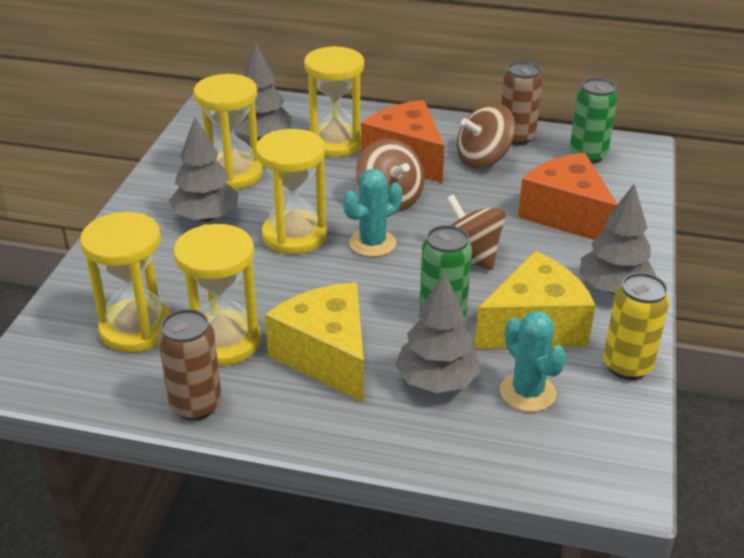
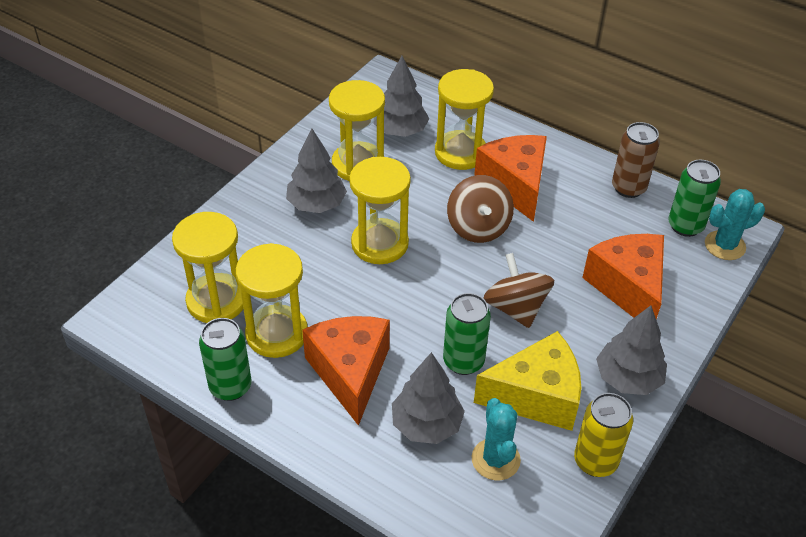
camera: 20 degrees right, 10 degrees up
brown can [158,309,222,420] -> green can [199,318,251,401]
yellow cheese [265,283,364,403] -> orange cheese [302,316,390,426]
turquoise cactus [343,169,402,257] -> turquoise cactus moved to [705,189,765,260]
brown spinning top [457,103,515,169] -> none

